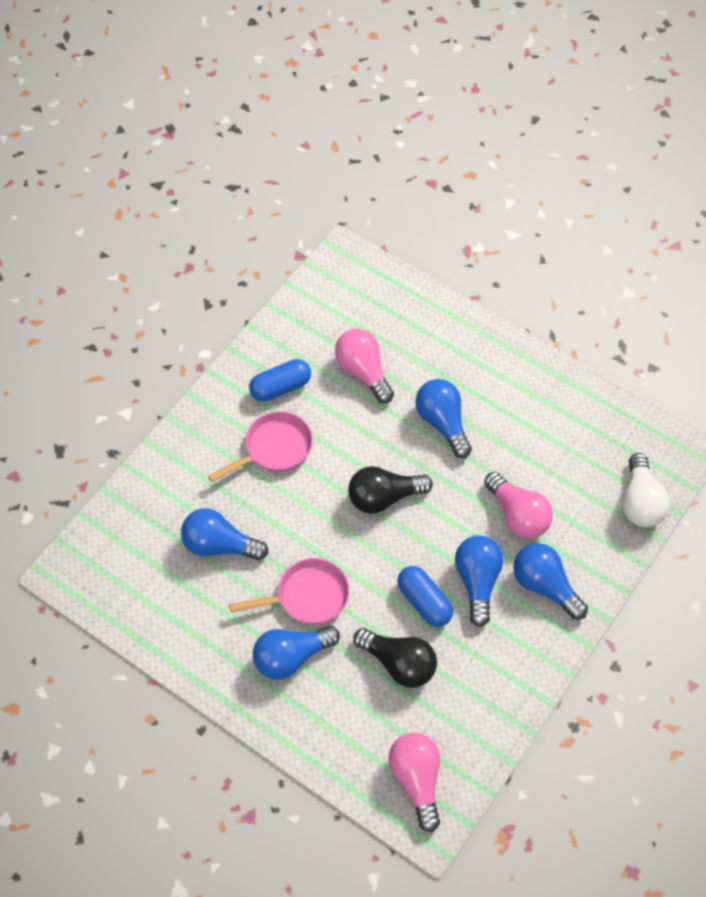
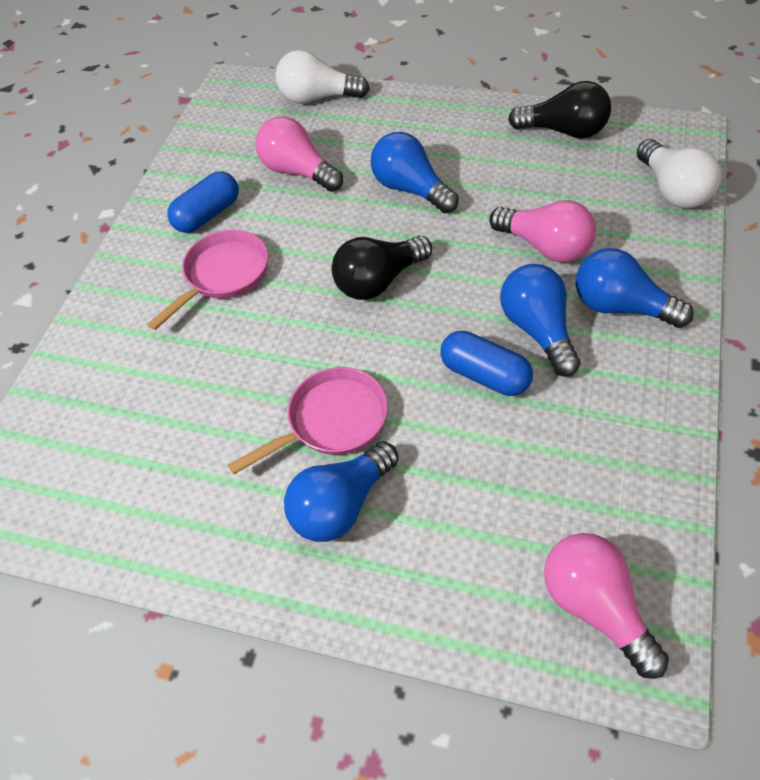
camera: 15 degrees left, 5 degrees down
blue light bulb [181,509,268,561] -> none
black light bulb [353,628,437,688] -> black light bulb moved to [508,81,611,139]
none -> white light bulb [276,50,370,104]

